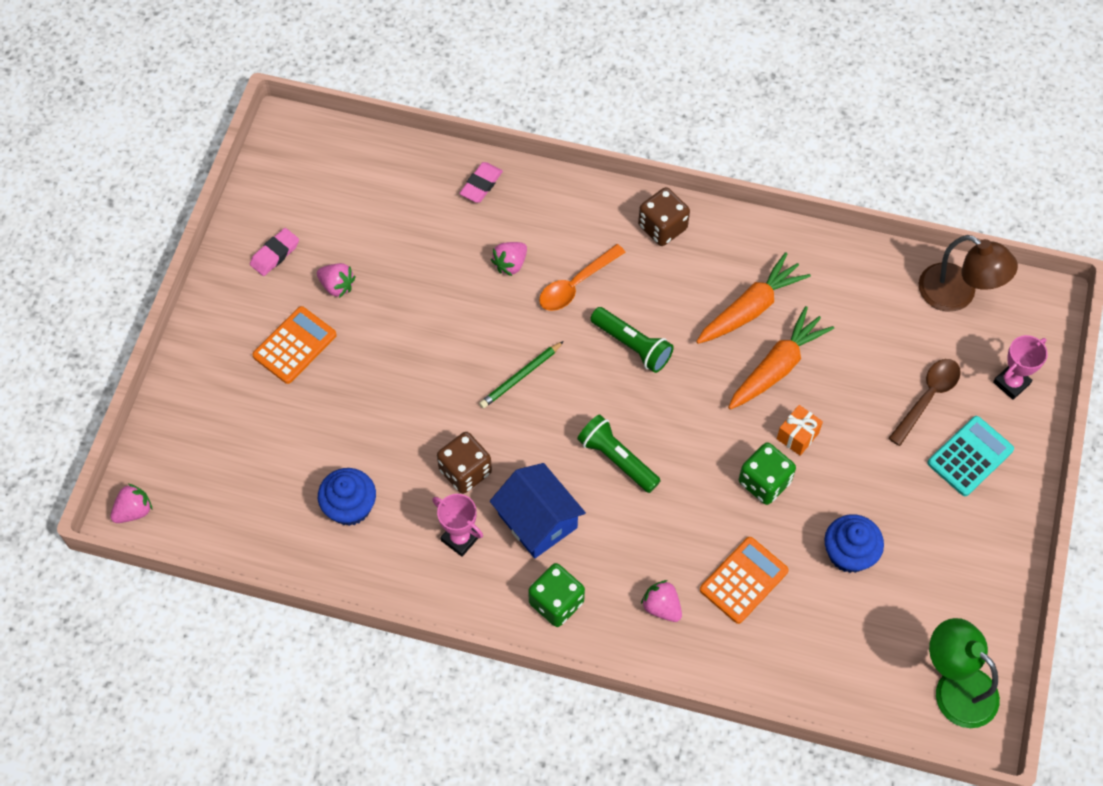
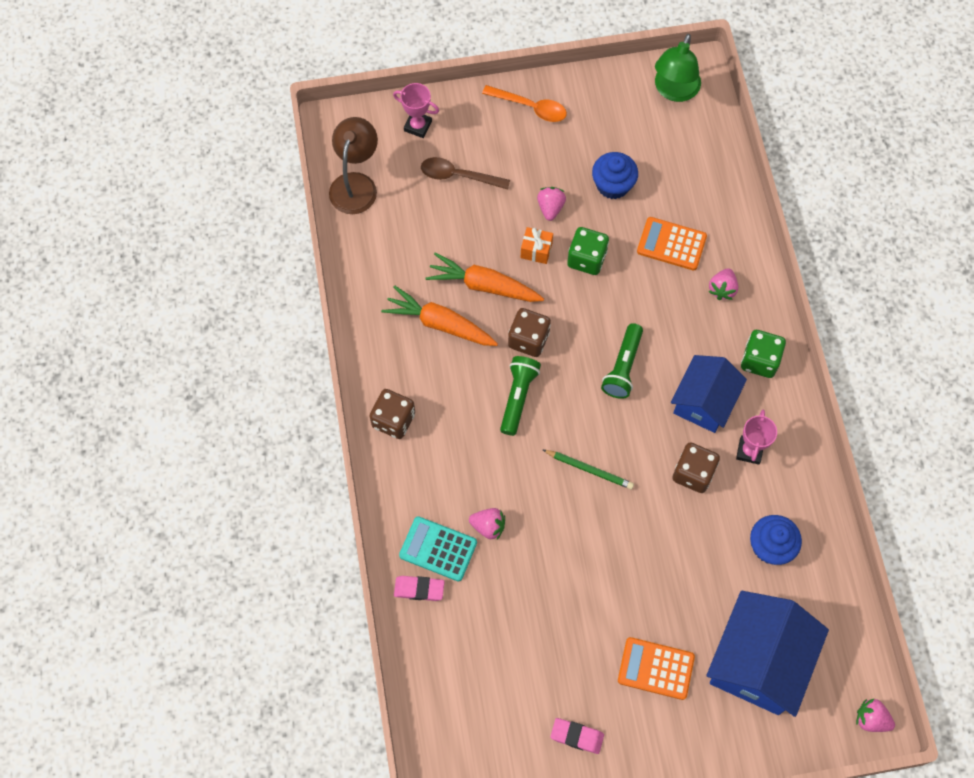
camera: 115 degrees left, 5 degrees up
pink strawberry [317,263,355,298] -> pink strawberry moved to [537,187,566,221]
orange spoon [539,244,625,311] -> orange spoon moved to [482,85,567,122]
turquoise calculator [927,416,1014,496] -> turquoise calculator moved to [399,516,477,582]
none -> brown dice [508,308,551,357]
none -> blue house [706,591,829,717]

